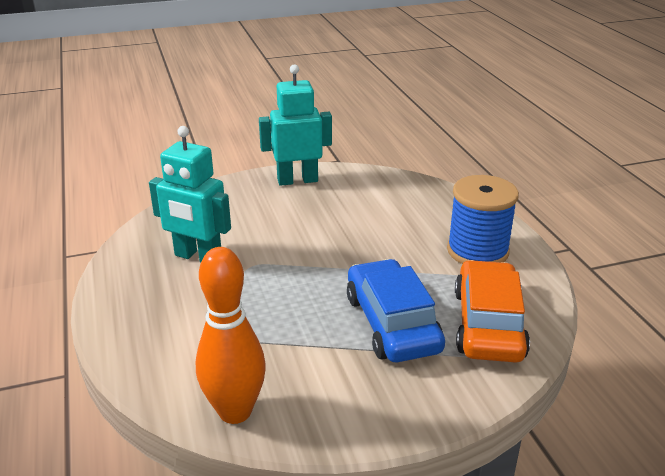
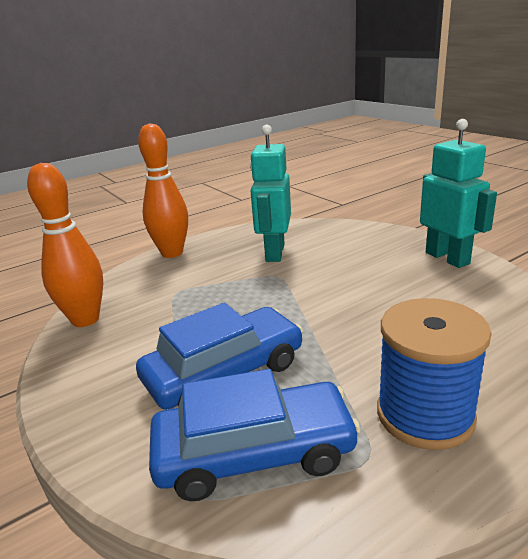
camera: 75 degrees right, 5 degrees down
orange car [455,260,530,363] -> blue car [149,369,361,501]
none -> orange bowling pin [138,123,188,258]

